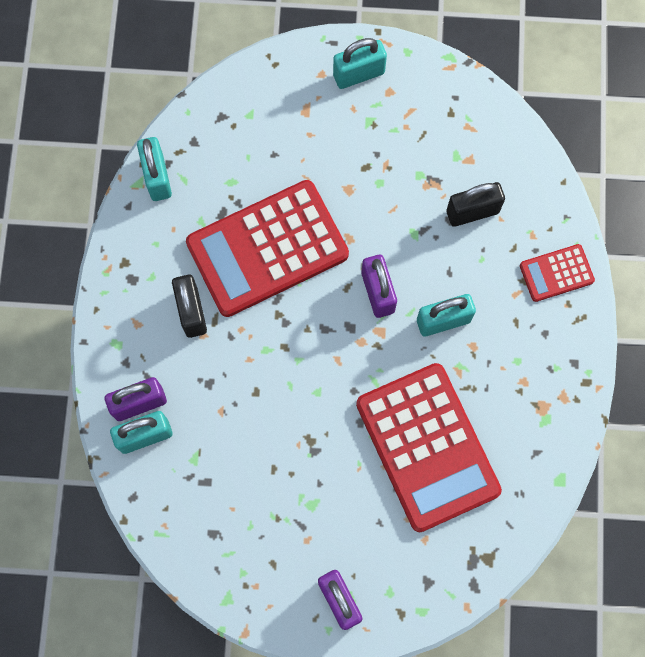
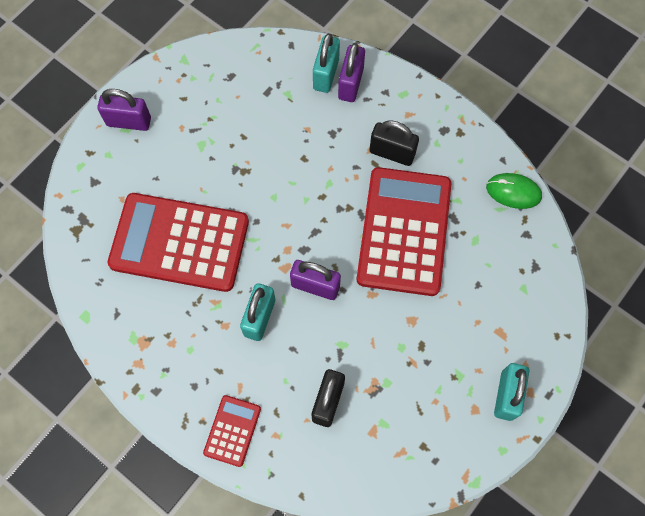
camera: 125 degrees right, 5 degrees down
turquoise padlock [137,137,172,201] -> green mouse [486,173,542,209]

